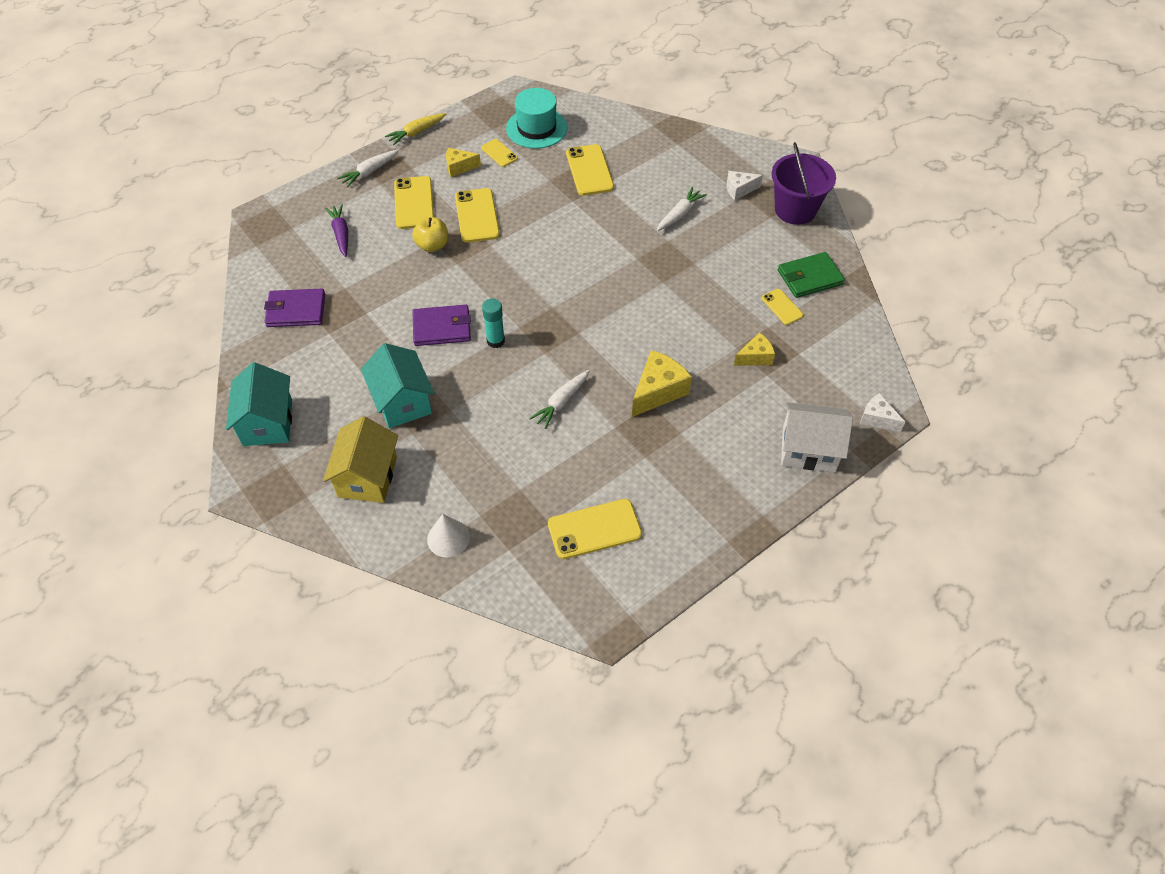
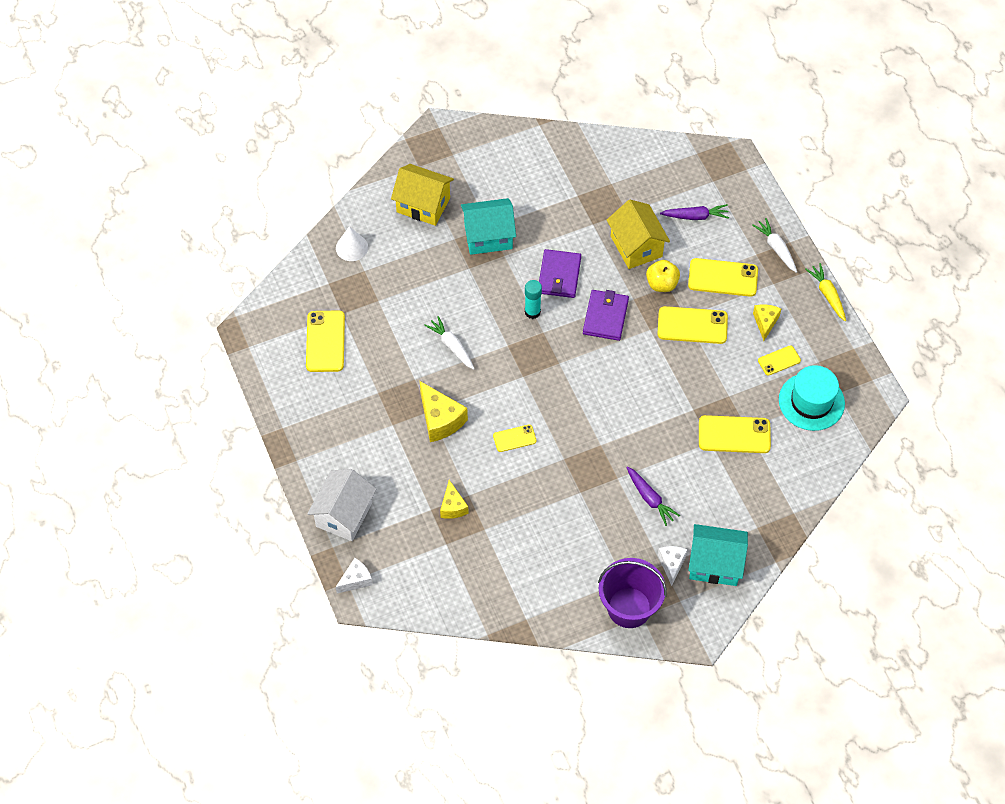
camera: 105 degrees right, 5 degrees up
turquoise house [226,362,292,446] -> turquoise house moved to [688,524,748,586]
purple wallet [264,289,325,327] -> purple wallet moved to [583,290,629,341]
white carrot [657,187,707,231] -> purple carrot [626,466,680,526]
yellow phone [762,289,804,325] -> yellow phone moved to [493,424,537,452]
green wallet [778,252,845,298] -> none
none -> yellow house [607,200,670,269]

